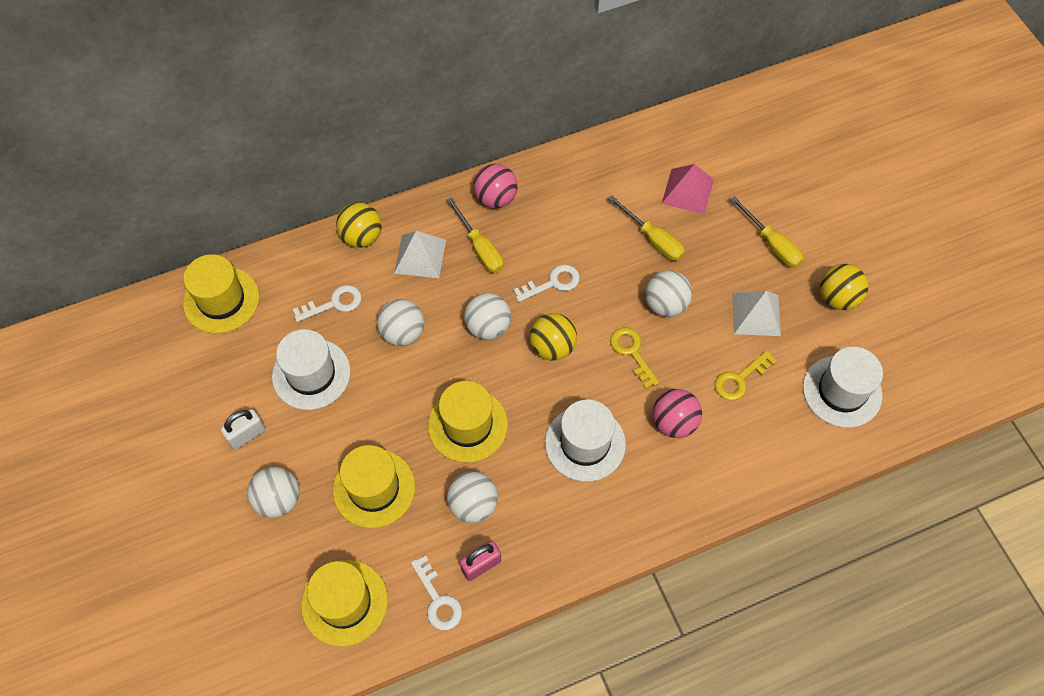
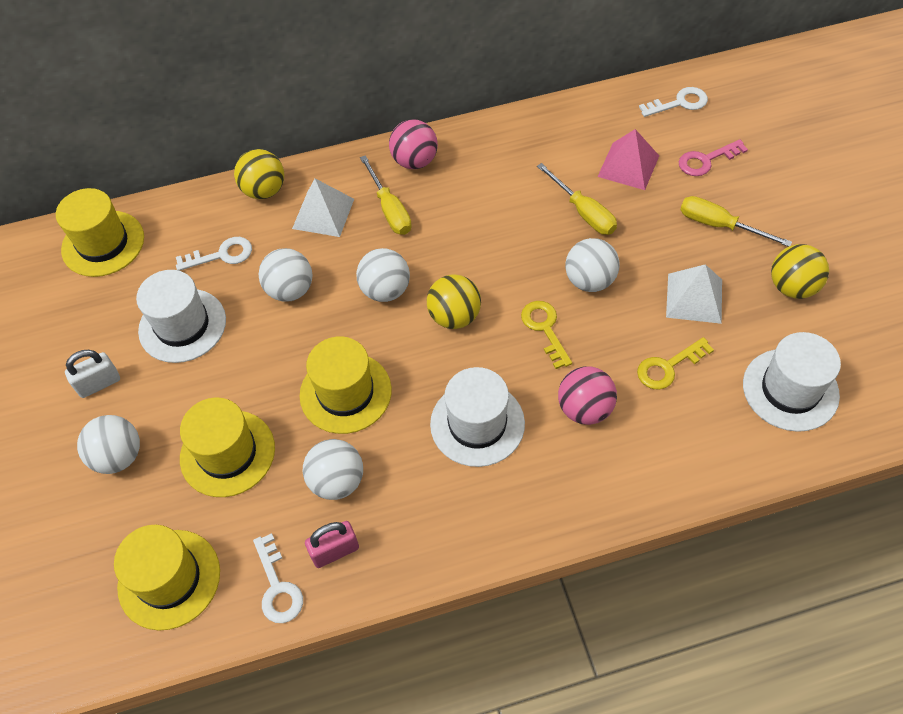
camera: 10 degrees right, 5 degrees down
white key [513,265,580,302] -> white key moved to [639,87,708,117]
yellow screwdriver [730,196,803,268] -> yellow screwdriver turned 150 degrees clockwise [680,196,792,247]
none -> pink key [679,139,748,176]

